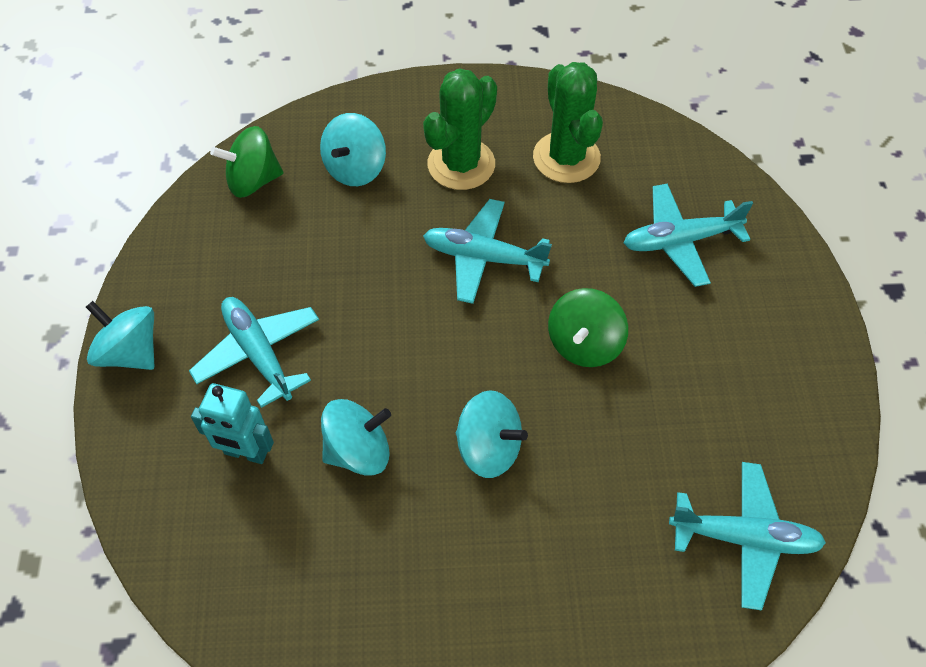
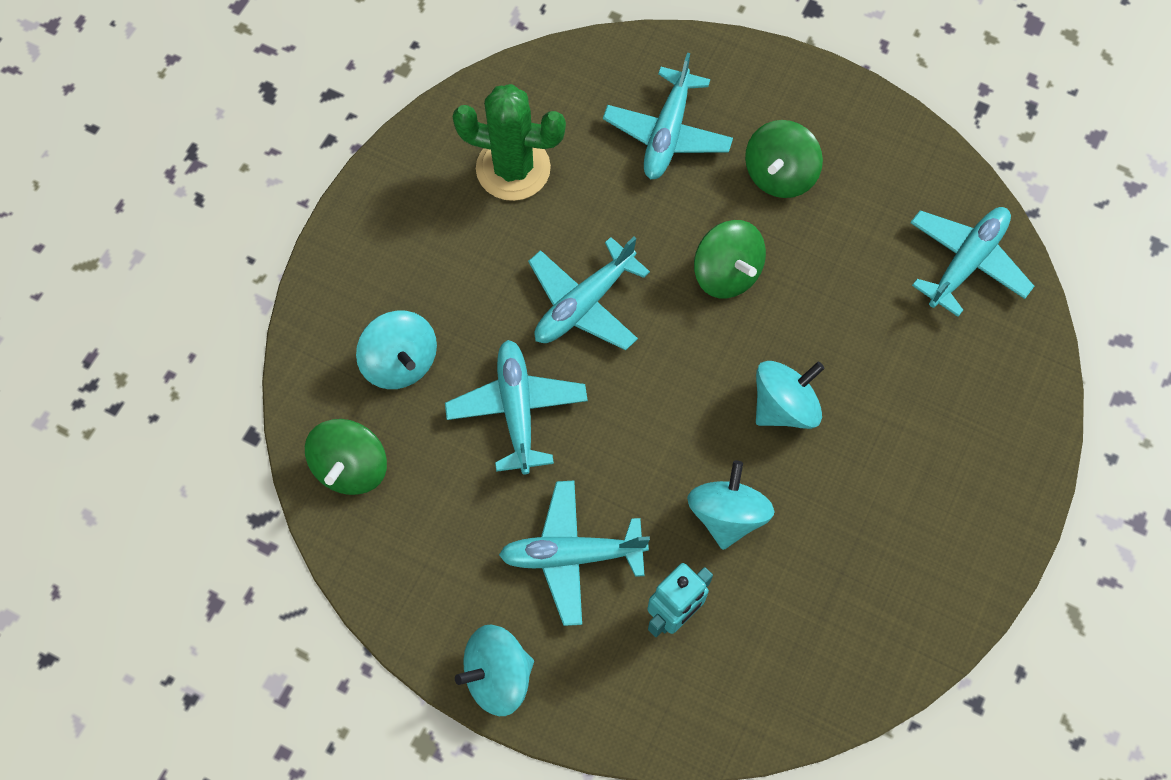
camera: 60 degrees left, 10 degrees up
green cactus [423,68,497,190] -> none
none -> turquoise plane [445,340,588,474]
none -> green spinning top [745,120,823,198]

